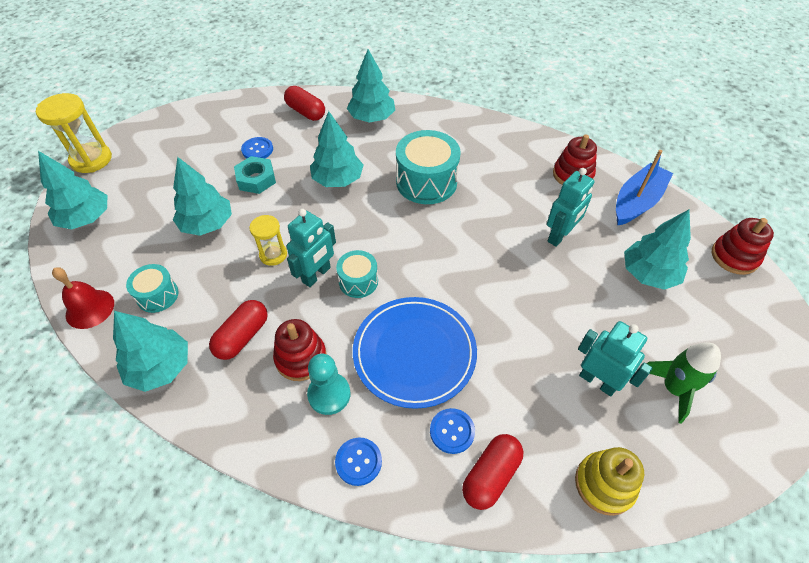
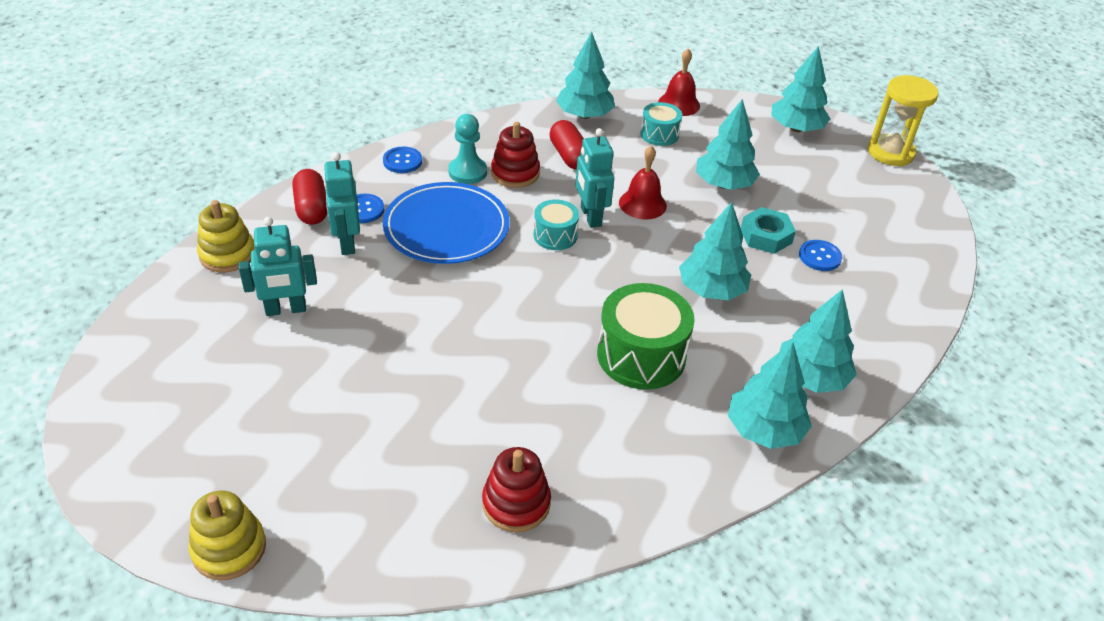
camera: 125 degrees right, 10 degrees down
yellow hourglass [249,215,287,266] -> red bell [619,145,667,220]
red capsule [284,86,325,121] -> none
turquoise drum [396,130,461,204] -> green drum [597,283,695,390]
turquoise robot [547,168,594,247] -> turquoise robot moved to [323,152,360,255]
blue boat [616,150,673,226] -> none
turquoise tree [624,210,691,290] -> turquoise tree moved to [728,342,812,449]
green rocket [647,342,721,424] -> none
red stacking toy [712,218,774,275] -> yellow stacking toy [189,491,266,580]

